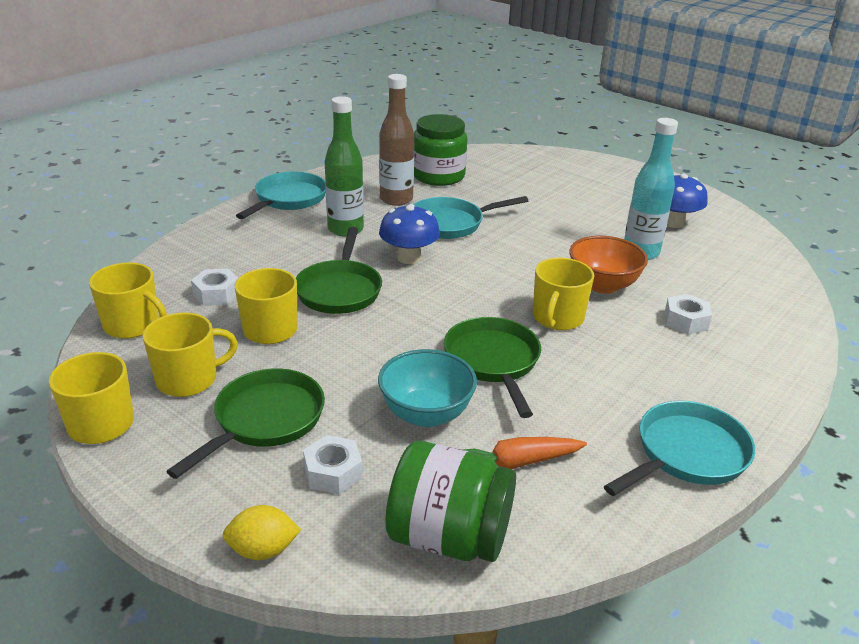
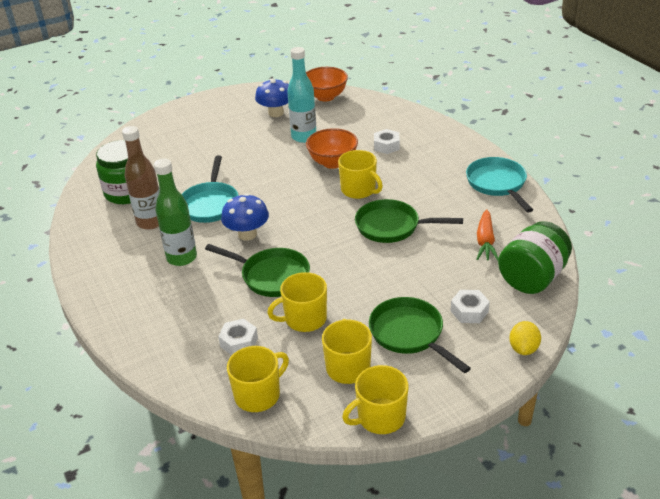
camera: 65 degrees left, 5 degrees up
turquoise pan [236,171,326,219] -> none
turquoise bowl [378,349,477,427] -> none
none -> orange bowl [306,67,348,102]

